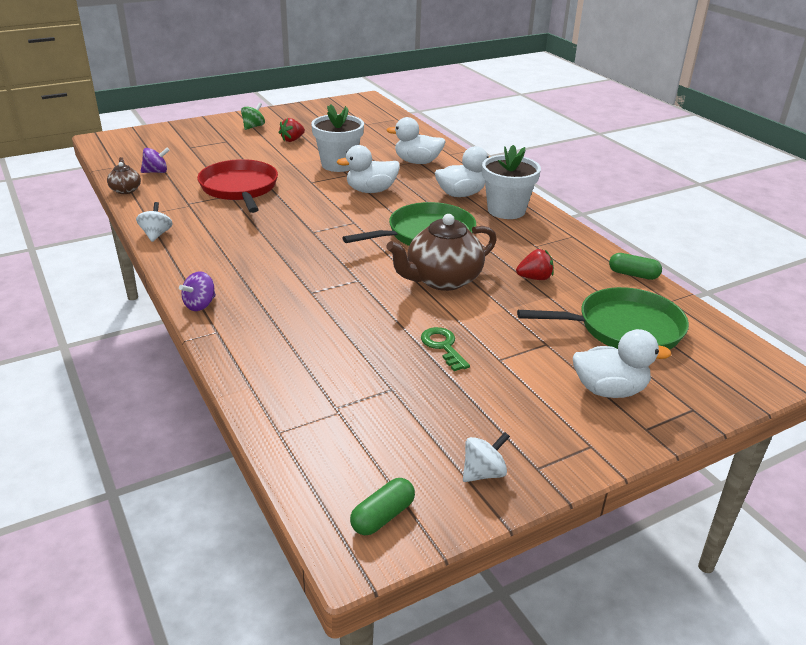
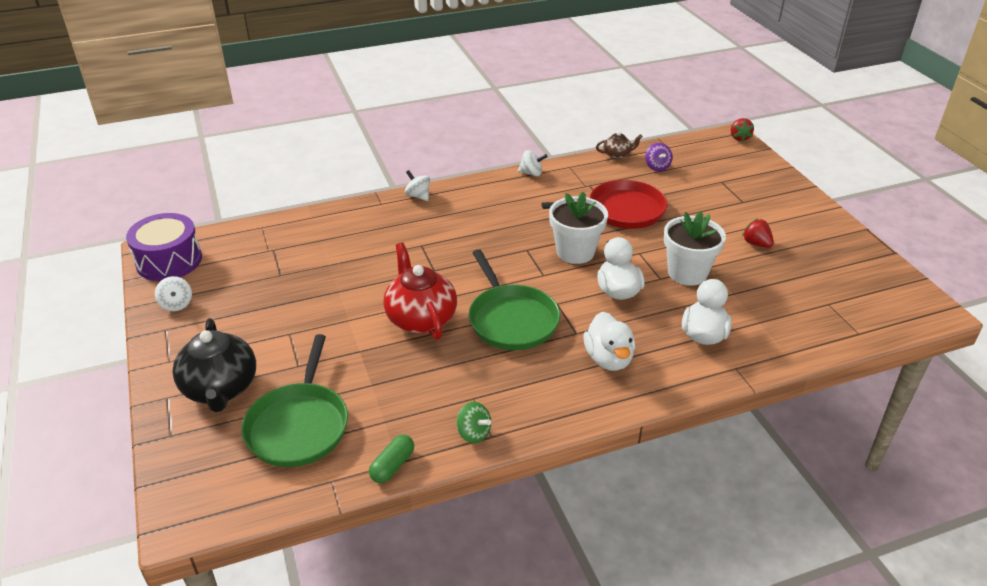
camera: 100 degrees right, 5 degrees up
purple spinning top [179,272,216,311] -> white spinning top [405,170,430,201]
green spinning top [241,103,265,130] -> green spinning top moved to [457,402,491,443]
green capsule [350,478,415,535] -> purple drum [126,213,202,281]
brown teapot [386,214,497,291] -> red teapot [383,242,457,340]
green key [421,327,470,371] -> none
white flower pot [482,145,541,219] -> white flower pot moved to [549,191,608,264]
red strawberry [516,249,554,280] -> red strawberry moved to [731,118,754,142]
white duck [573,329,672,398] -> black teapot [172,318,256,412]

